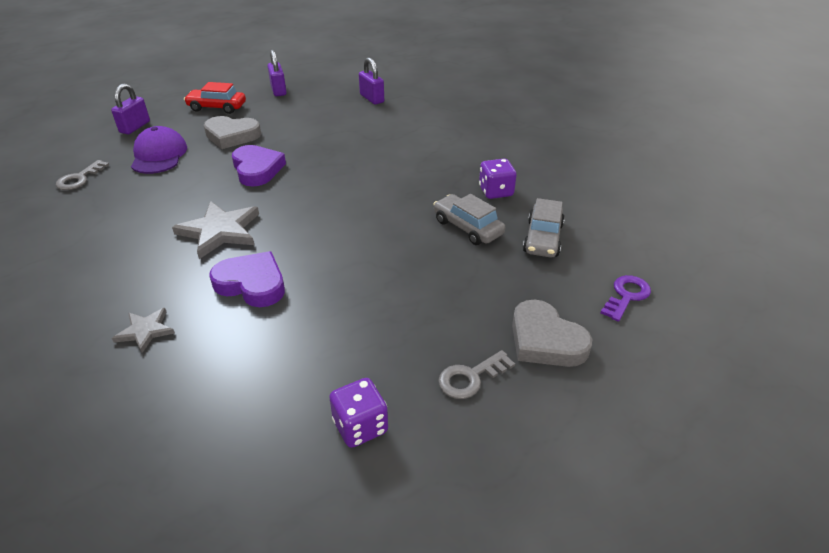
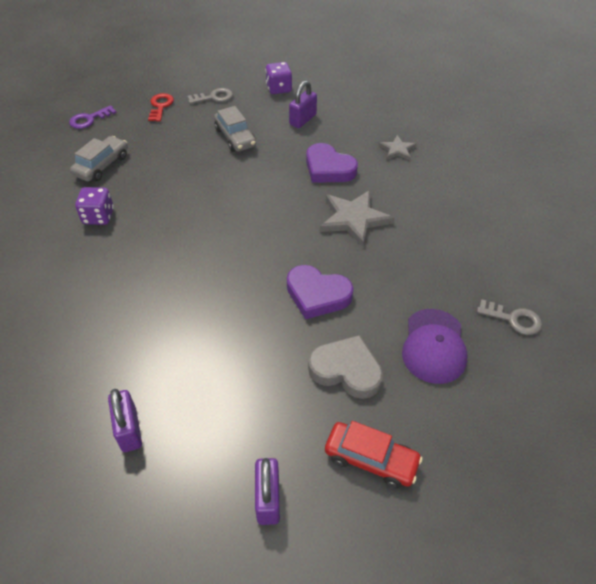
camera: 165 degrees left, 10 degrees up
grey key [56,160,109,190] -> grey key turned 75 degrees clockwise [477,299,542,335]
purple padlock [111,84,150,134] -> purple padlock moved to [289,80,317,128]
purple heart [232,145,286,187] -> purple heart turned 60 degrees counterclockwise [287,265,354,319]
grey car [433,194,505,245] -> grey car moved to [214,106,256,152]
grey heart [512,300,592,367] -> red key [148,93,174,122]

